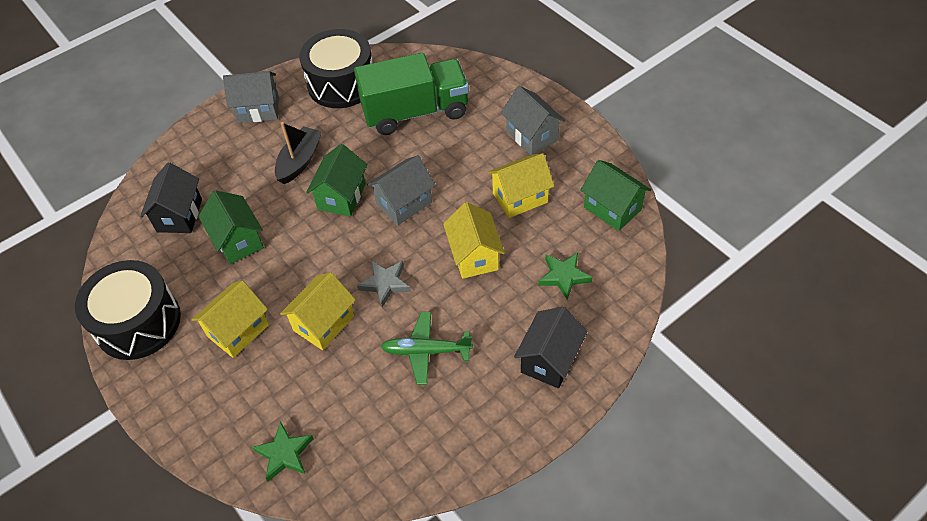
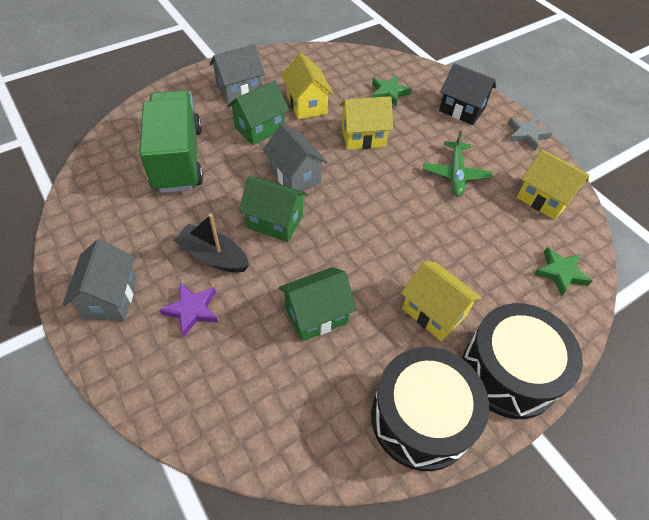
camera: 90 degrees left, 0 degrees up
black house [140,163,202,233] -> none
yellow house [280,272,356,350] -> yellow house moved to [517,149,589,220]
black drum [299,29,372,108] -> black drum moved to [462,303,583,419]
grey star [357,260,411,307] -> grey star moved to [508,117,553,151]
green house [580,160,651,231] -> green house moved to [227,80,289,145]
none -> purple star [159,283,218,337]

